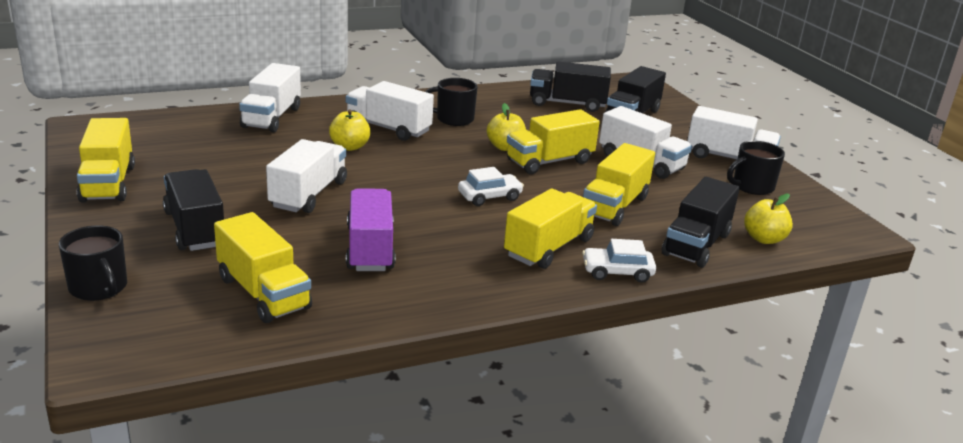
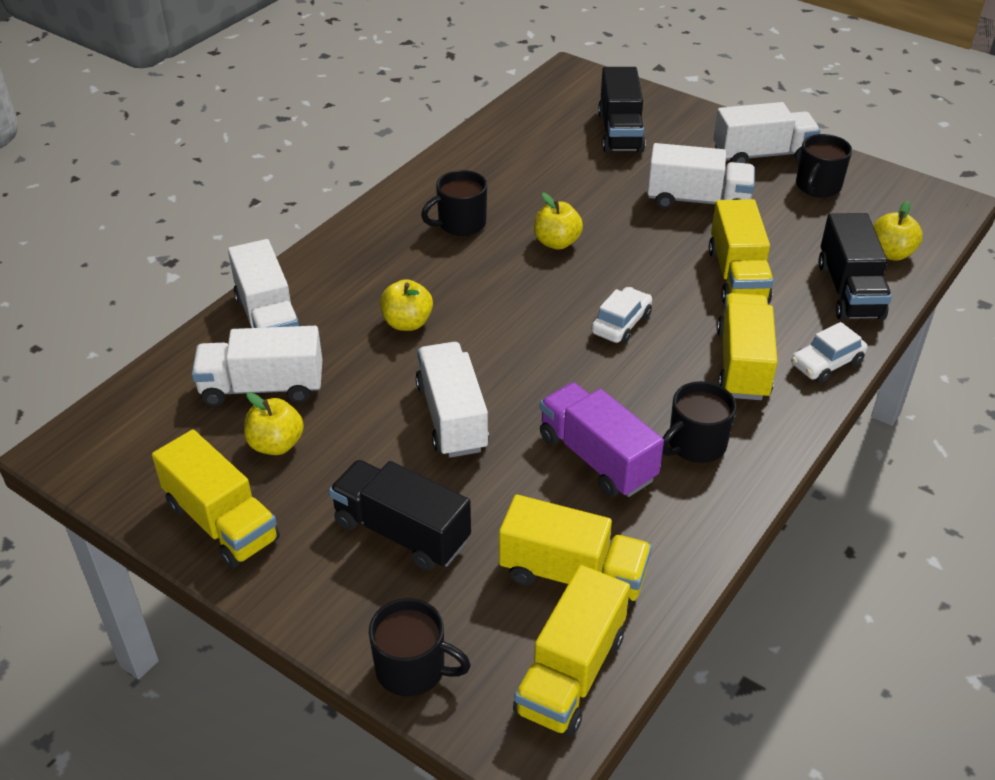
camera: 30 degrees left, 15 degrees up
white truck [346,81,434,141] -> white truck moved to [192,326,322,406]
yellow truck [507,109,600,174] -> yellow truck moved to [513,565,630,737]
black truck [530,61,611,112] -> none
none -> yellow apple [244,392,304,455]
none -> black mug [662,381,736,463]

